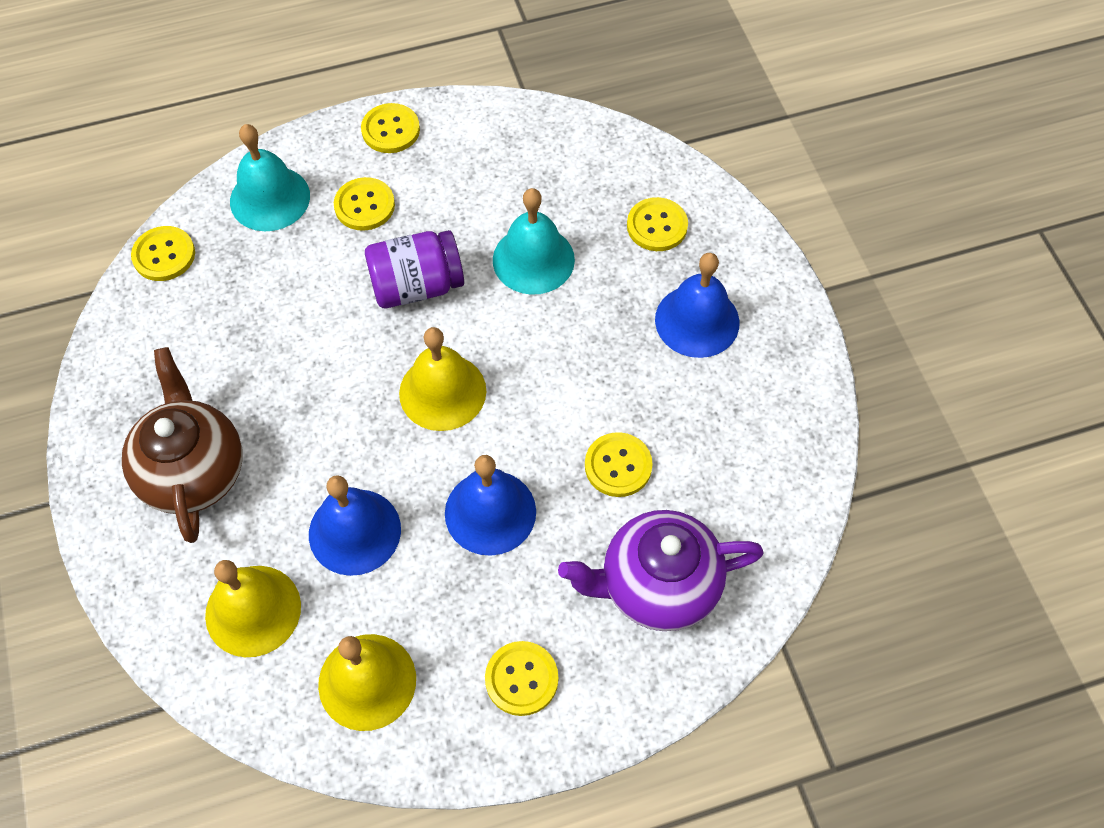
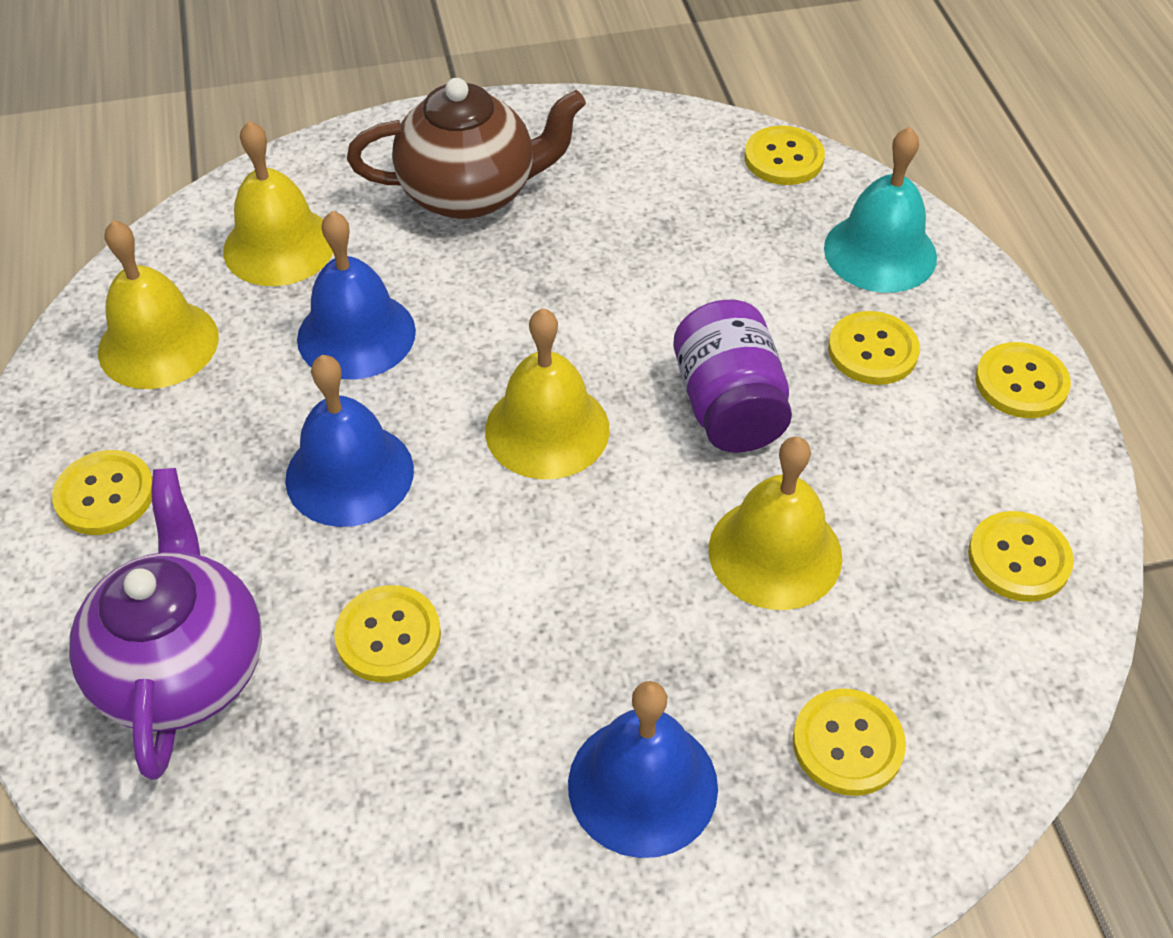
camera: 95 degrees right, 10 degrees down
turquoise bell [493,188,575,295] -> yellow bell [709,436,842,610]
none -> yellow button [968,511,1074,602]

